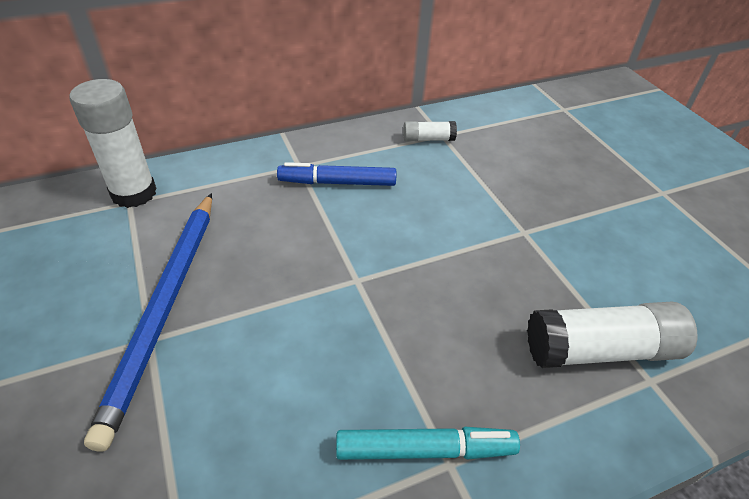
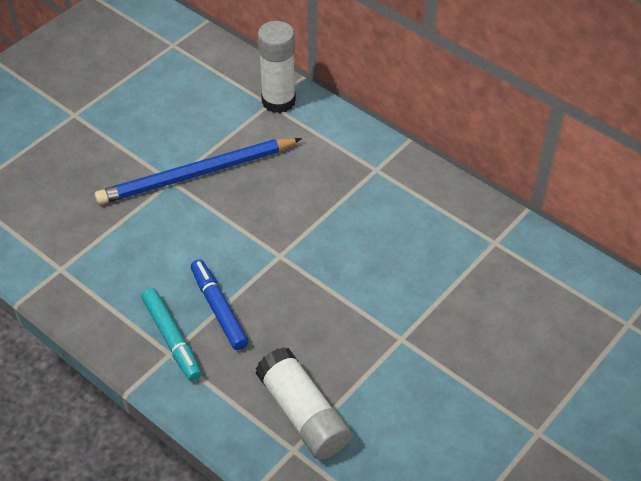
camera: 65 degrees right, 5 degrees up
blue marker [277,162,396,186] -> blue marker moved to [191,259,249,350]
white glue stick [403,121,457,142] -> none

